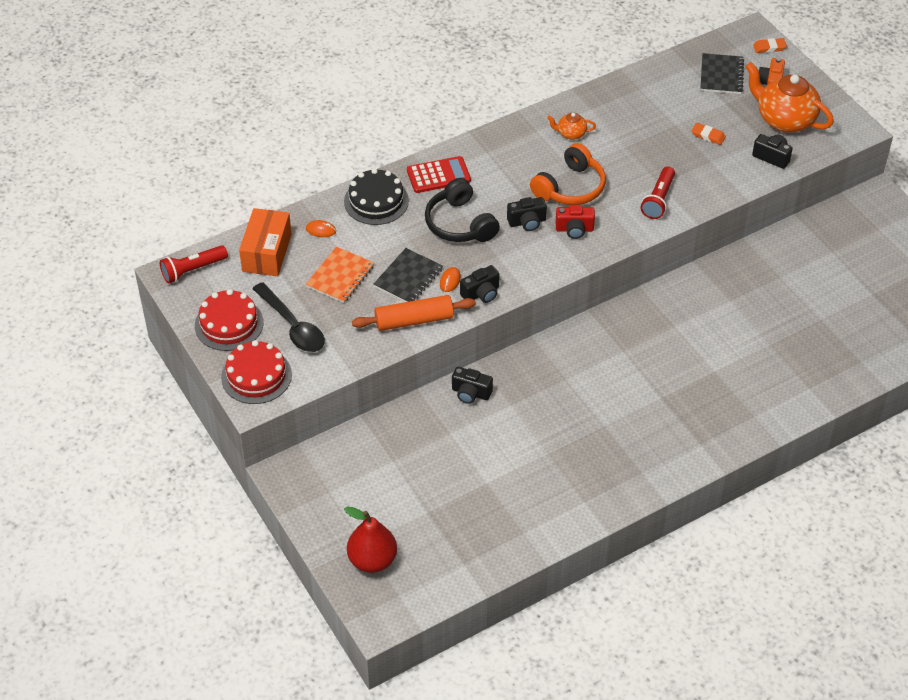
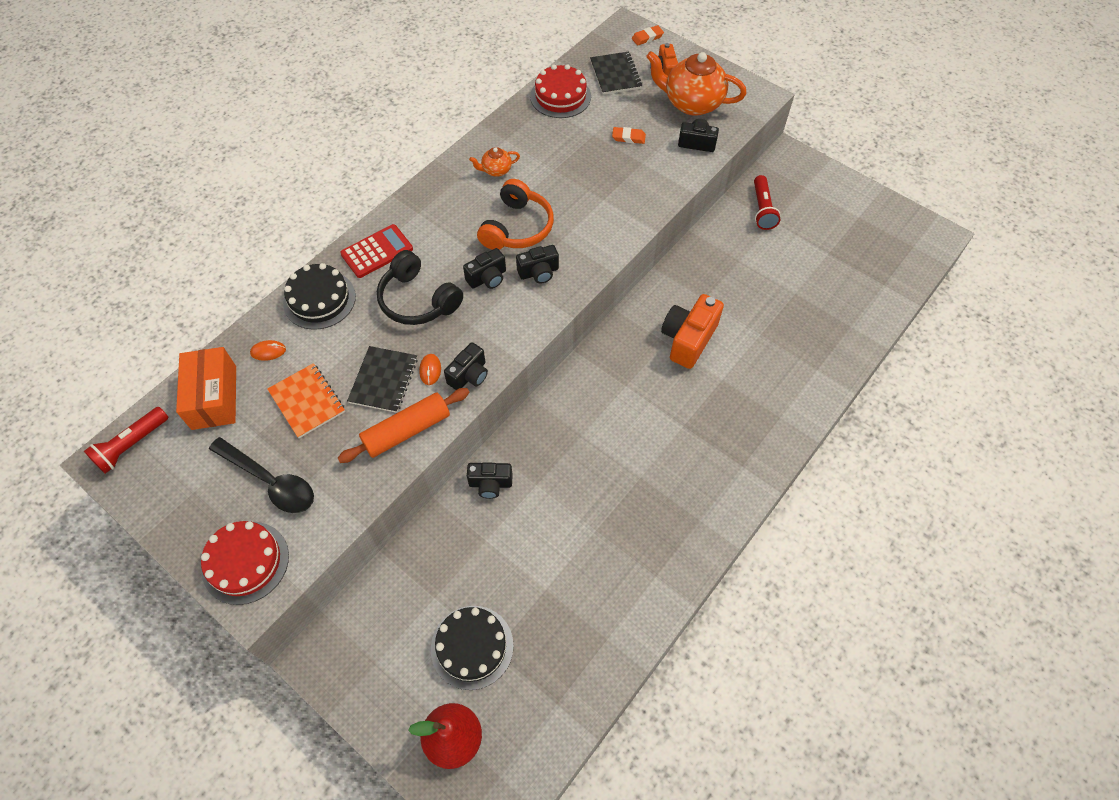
camera: 20 degrees left, 10 degrees up
red cake [195,289,264,351] -> red cake moved to [530,64,591,118]
orange notebook [306,247,374,303] -> orange notebook turned 45 degrees counterclockwise [267,363,345,438]
red camera [556,205,595,239] -> black camera [516,245,559,284]
red flashlight [641,166,675,219] -> red flashlight moved to [754,175,781,230]
none -> black cake [431,606,514,690]
none -> orange camera [661,294,724,369]

